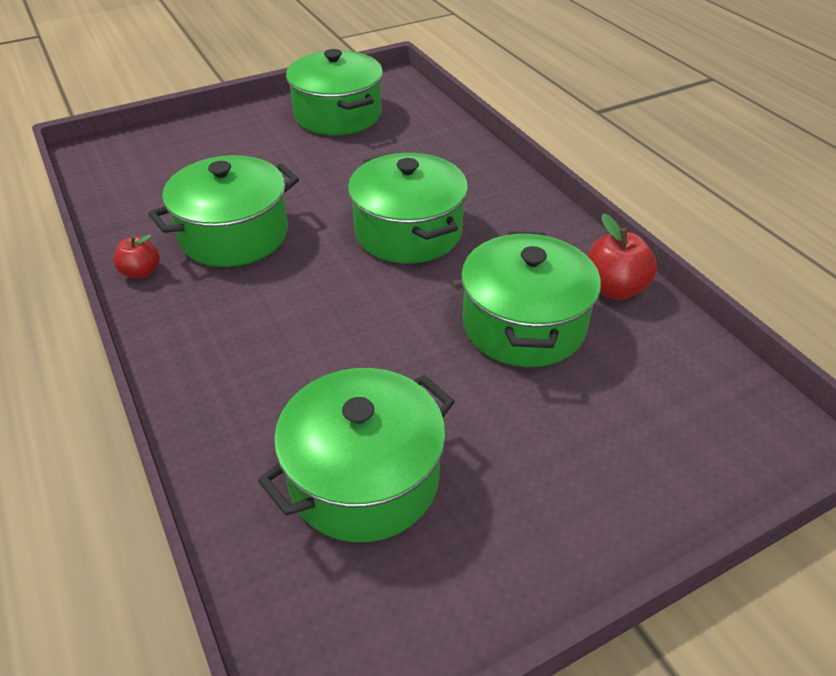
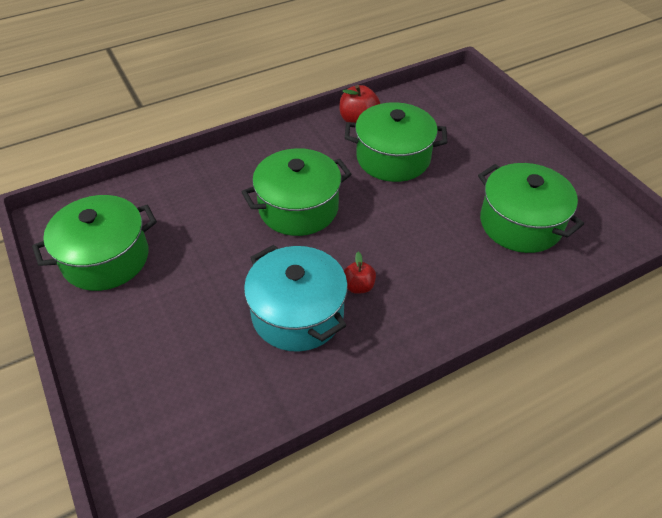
camera: 90 degrees left, 5 degrees up
red apple [114,234,160,279] -> red apple moved to [344,252,376,294]
green pot [148,155,299,267] -> turquoise pot [244,245,348,352]

